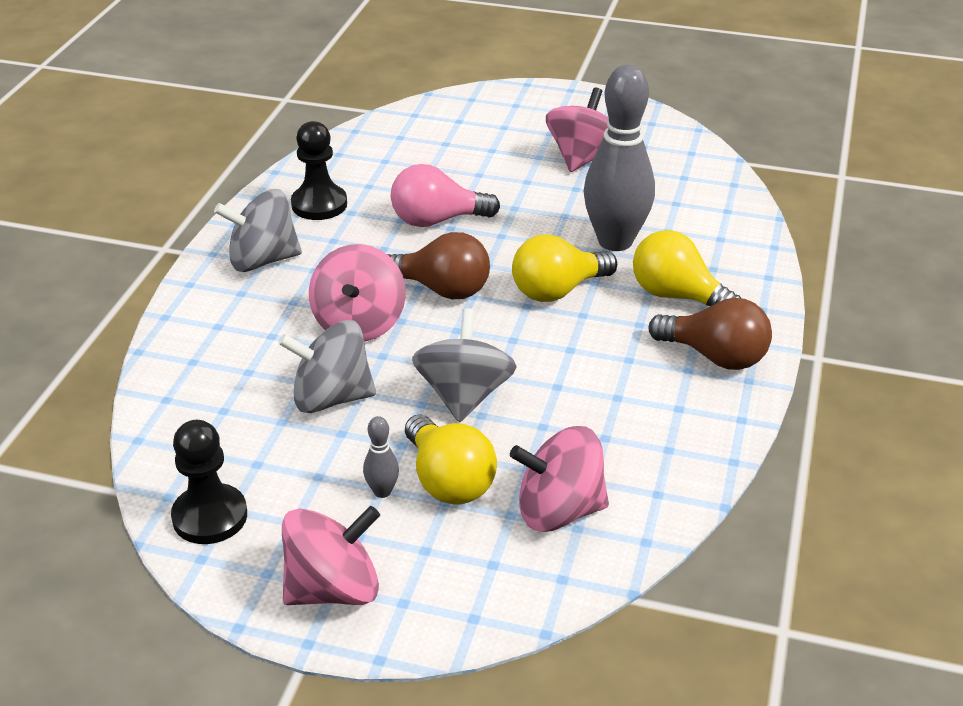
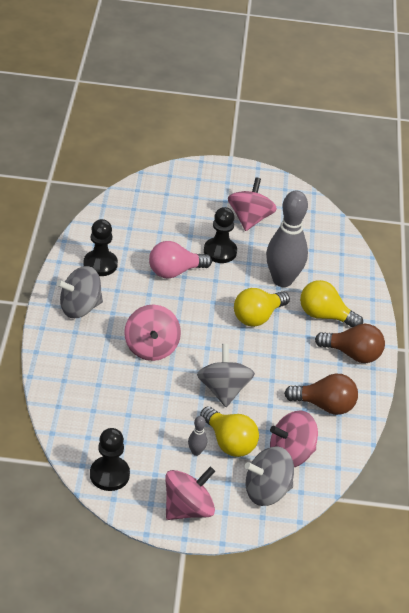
camera: 15 degrees left, 5 degrees up
grey spinning top [278,320,376,413] -> grey spinning top moved to [245,446,294,506]
brown light bulb [387,232,490,299] -> brown light bulb moved to [284,374,358,415]
none -> black pawn [204,207,237,263]

